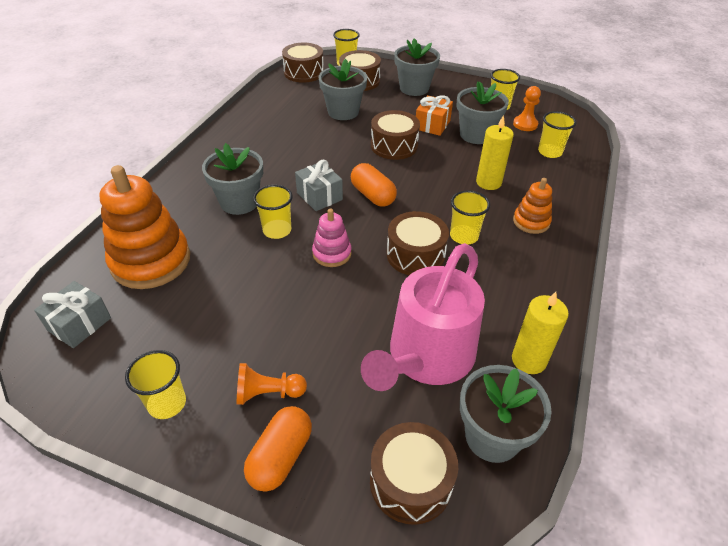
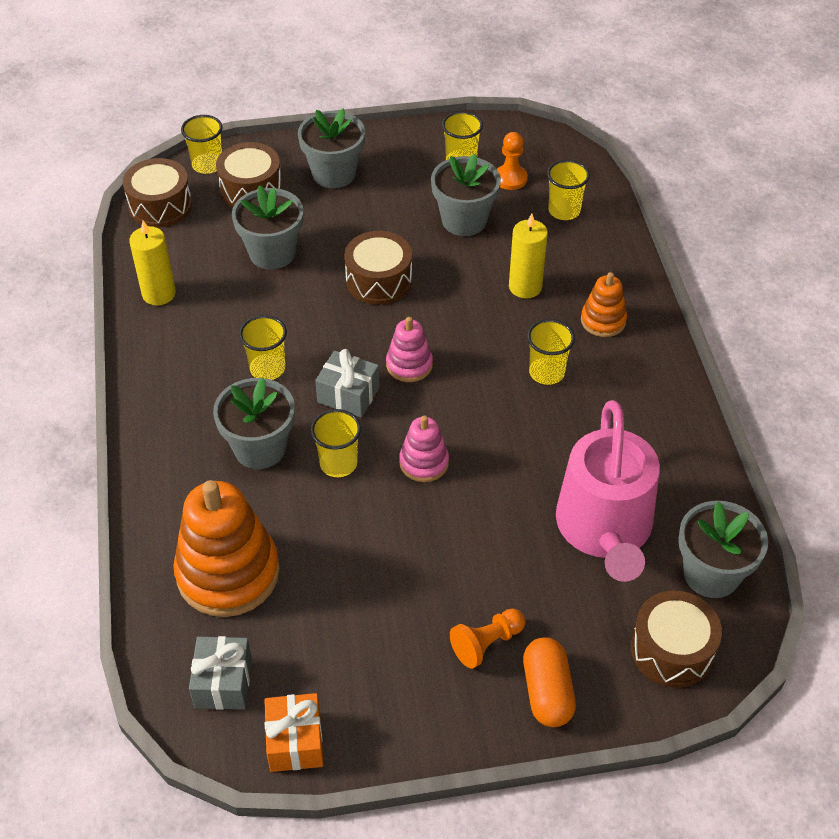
camera: 30 degrees left, 5 degrees up
yellow cup [125,350,186,419] -> yellow cup moved to [239,315,287,380]
orange capsule [351,163,397,207] -> pink stacking toy [386,317,433,382]
brown drum [387,211,449,275] -> none
orange gift [416,95,453,136] -> orange gift moved to [264,693,323,772]
yellow candle [512,292,569,374] -> yellow candle moved to [129,221,176,306]

